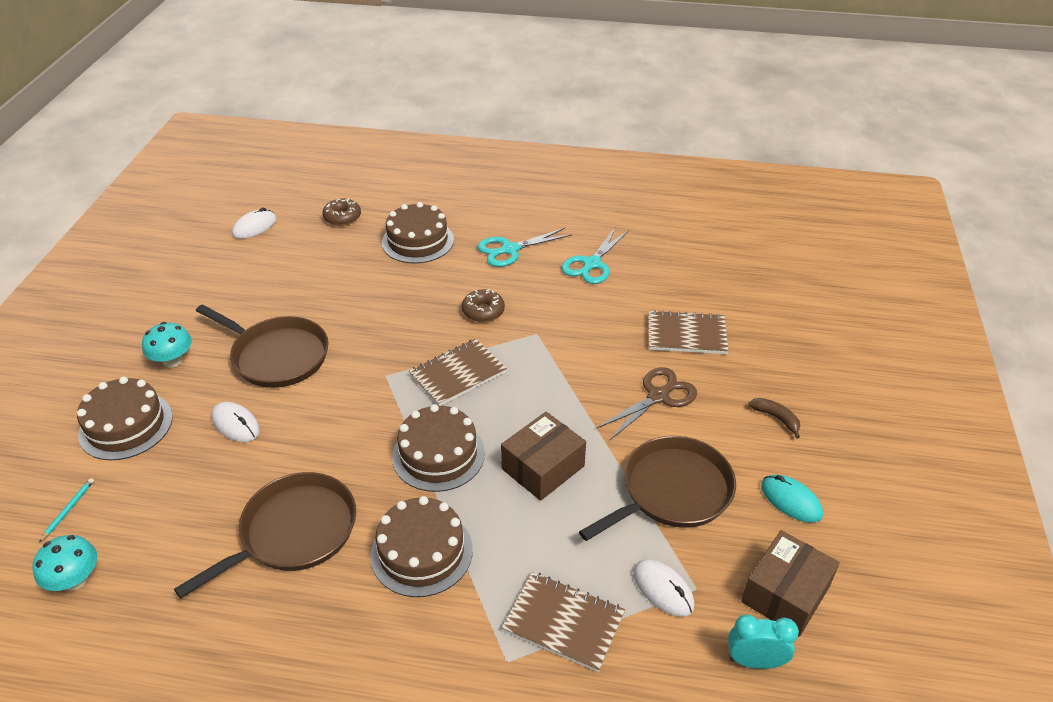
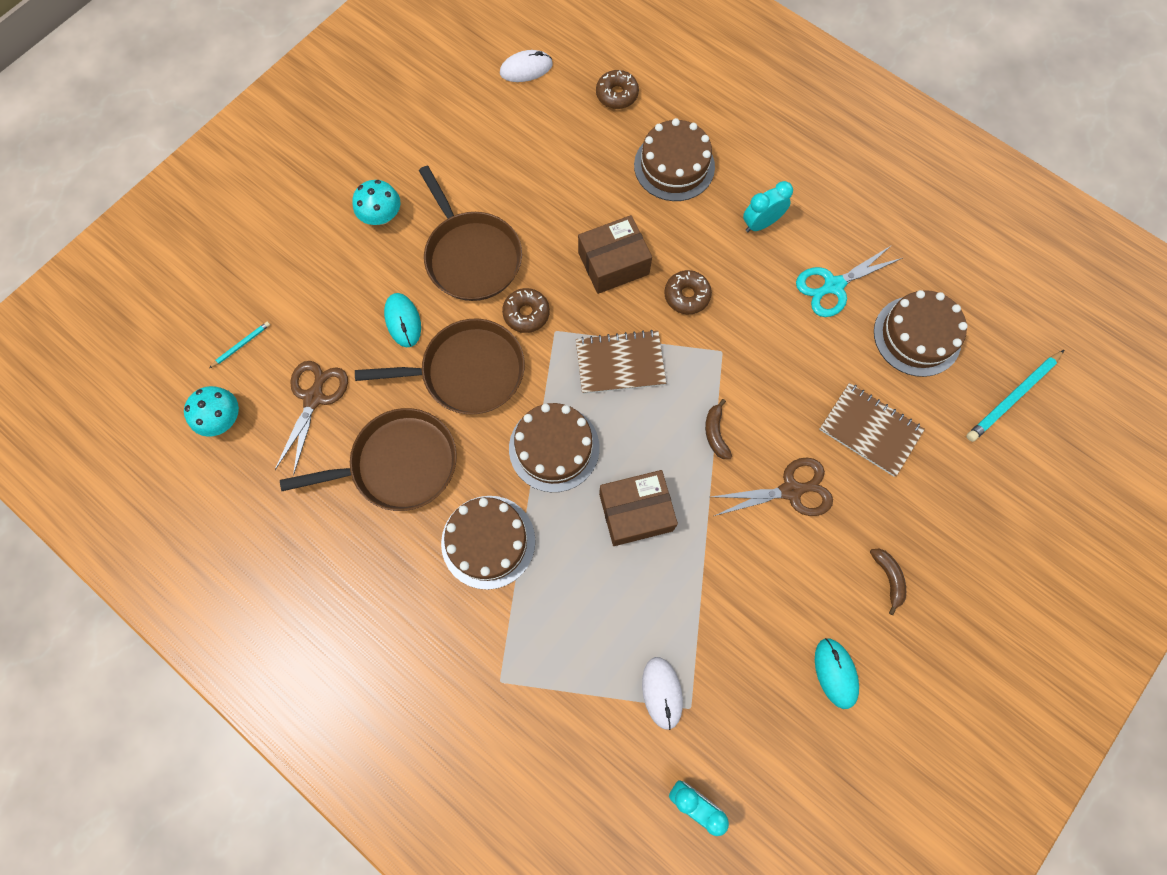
camera: 30 degrees right, 30 degrees up
brown cake [77,377,173,460] -> brown cake moved to [874,290,968,377]
white mouse [212,402,260,442] -> turquoise mouse [384,293,421,347]
turquoise scissors [478,228,572,267] -> turquoise clock [743,181,793,232]
brown notebook [502,572,625,672] -> none
brown pan [579,436,736,541] -> brown pan moved to [355,319,525,414]
brown box [741,530,840,637] -> brown box moved to [578,215,652,294]
none -> brown scissors [275,361,348,475]
none -> brown donut [502,288,550,333]
none -> brown banana [705,399,732,459]
none -> turquoise pencil [966,350,1064,442]

